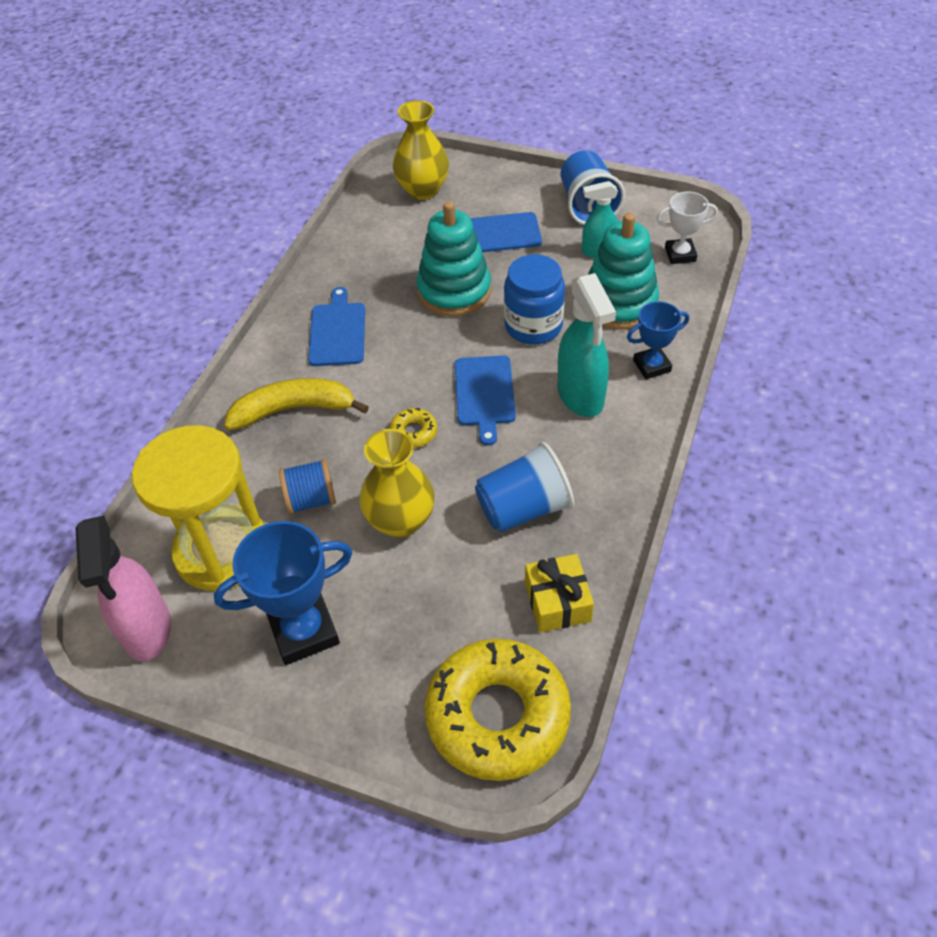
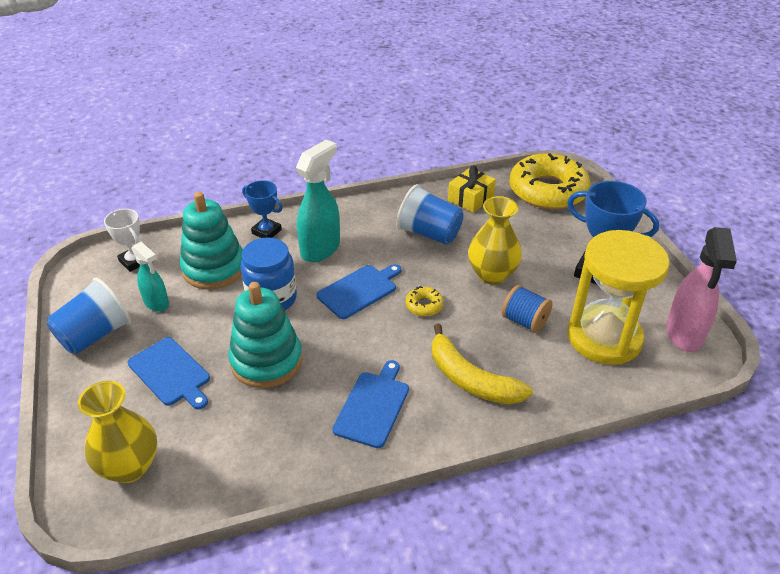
camera: 130 degrees left, 10 degrees down
pink spray bottle [75,515,171,661] -> pink spray bottle turned 150 degrees clockwise [666,227,737,352]
blue cutting board [308,287,365,366] -> blue cutting board turned 150 degrees clockwise [332,360,409,448]

